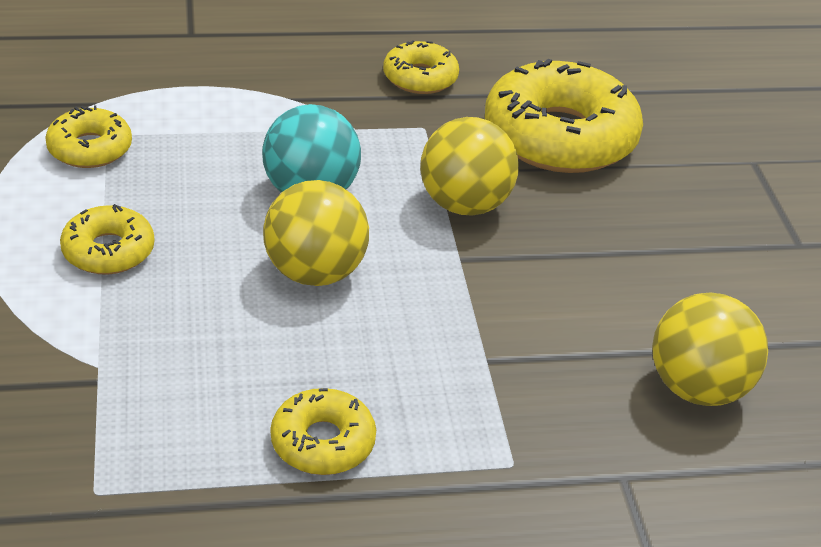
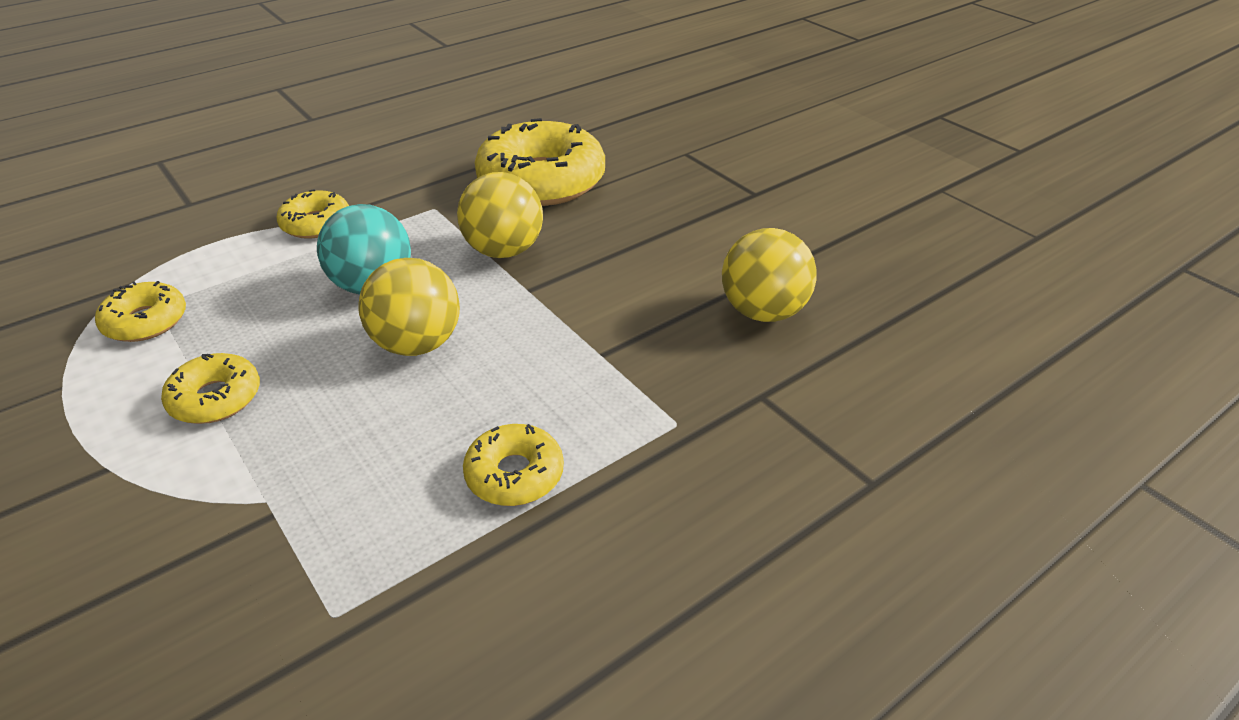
camera: 25 degrees left, 0 degrees up
yellow donut [383,40,459,94] -> yellow donut moved to [277,189,349,239]

